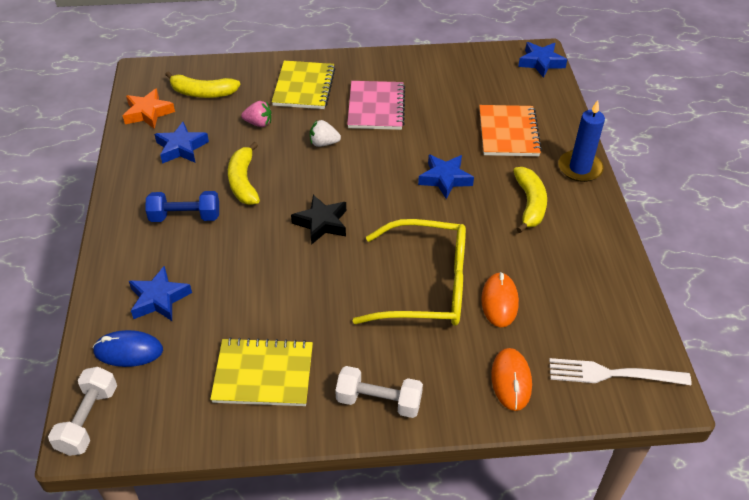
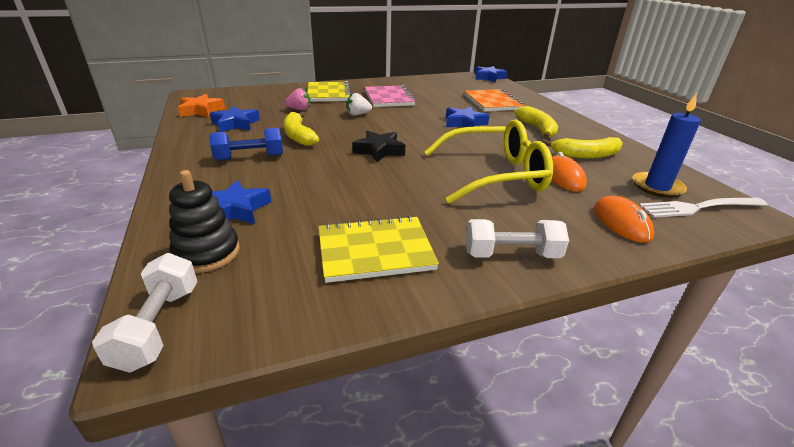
camera: 15 degrees left, 15 degrees down
blue mouse [93,330,163,367] -> black stacking toy [169,170,240,273]
yellow banana [165,71,240,98] -> yellow banana moved to [542,137,623,159]
blue candle [558,100,605,182] -> blue candle moved to [632,93,701,198]

